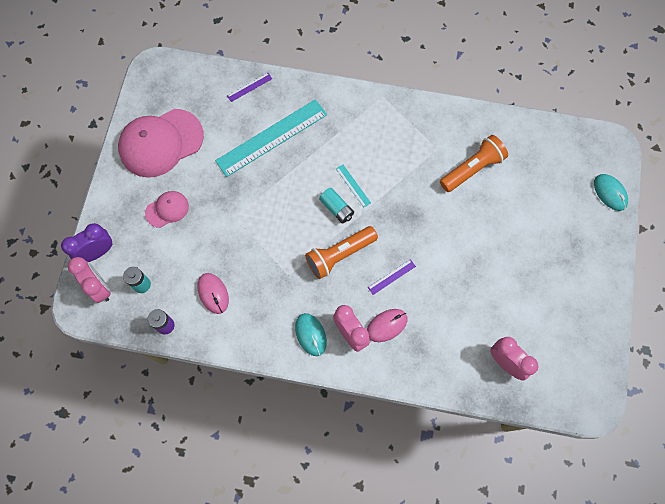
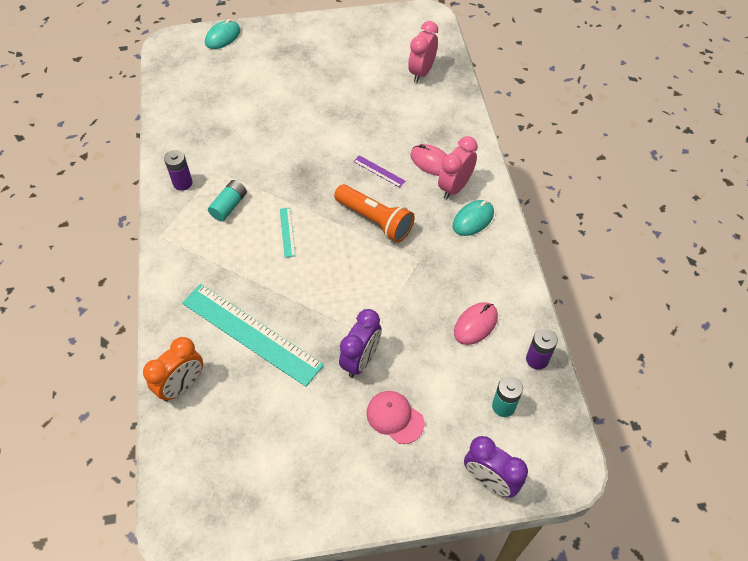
camera: 110 degrees left, 15 degrees down
pink clock [68,257,111,303] -> none
pink cap [118,109,204,178] -> none
purple ruler [227,73,272,102] -> orange clock [143,337,203,401]
turquoise battery [319,188,354,223] -> turquoise battery moved to [208,180,247,221]
turquoise ruler [336,164,371,207] -> turquoise ruler turned 45 degrees counterclockwise [280,208,296,258]
orange flashlight [440,135,508,192] -> none
none -> purple battery [164,150,193,191]
none -> purple clock [339,309,381,378]

